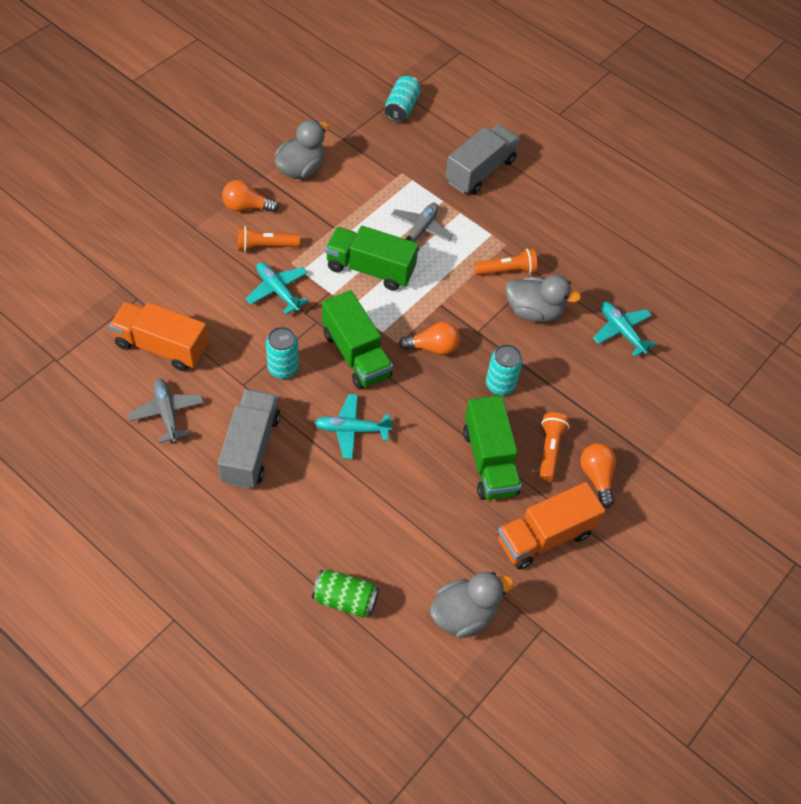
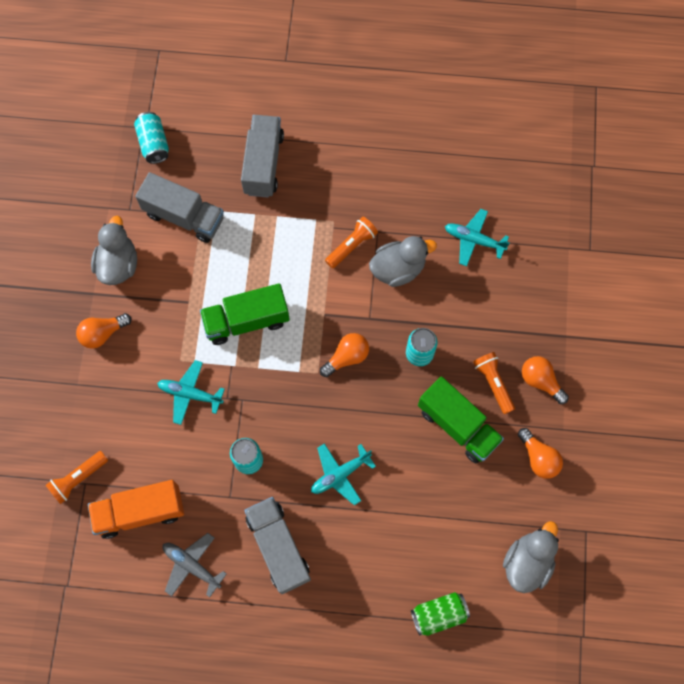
camera: 30 degrees left, 15 degrees up
orange flashlight [238,226,300,252] -> orange flashlight moved to [46,451,108,504]
green truck [322,290,393,389] -> none
grey plane [391,203,453,252] -> none
orange truck [498,482,605,569] -> orange light bulb [518,428,563,479]
none -> grey truck [135,172,224,243]

